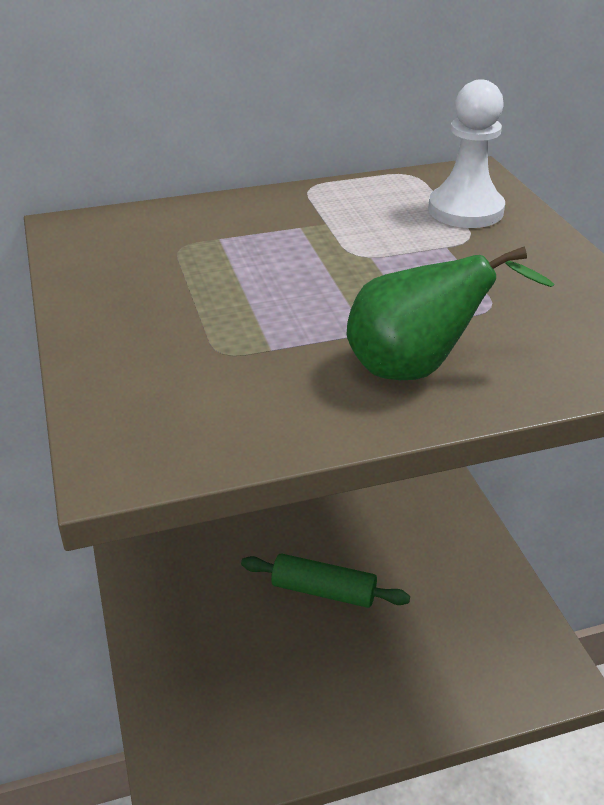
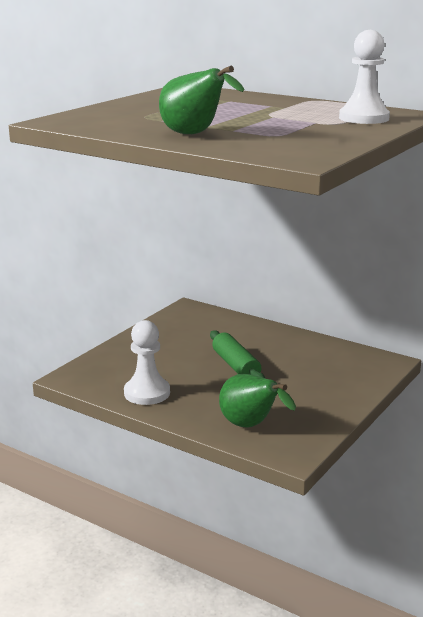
camera: 50 degrees right, 15 degrees down
none -> white pawn [124,320,170,405]
none -> green pear [219,374,296,428]

